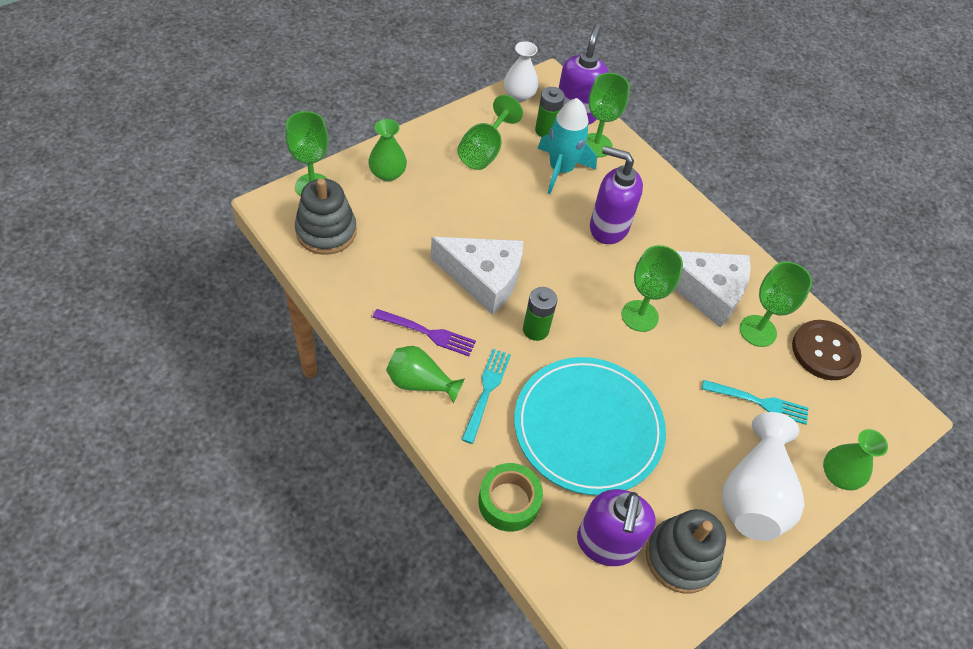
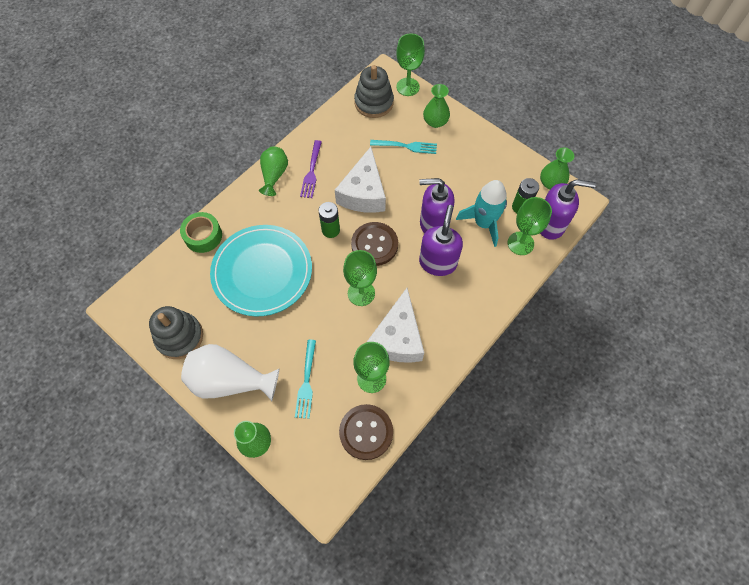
camera: 85 degrees right, 10 degrees up
green goblet [457,95,523,170] -> none
turquoise fork [461,349,511,444] -> turquoise fork moved to [370,140,437,154]
white vase [504,41,538,102] -> green vase [540,148,574,189]
purple soap dispenser [577,489,656,566] -> purple soap dispenser moved to [419,178,455,234]
none -> brown button [351,222,398,266]

